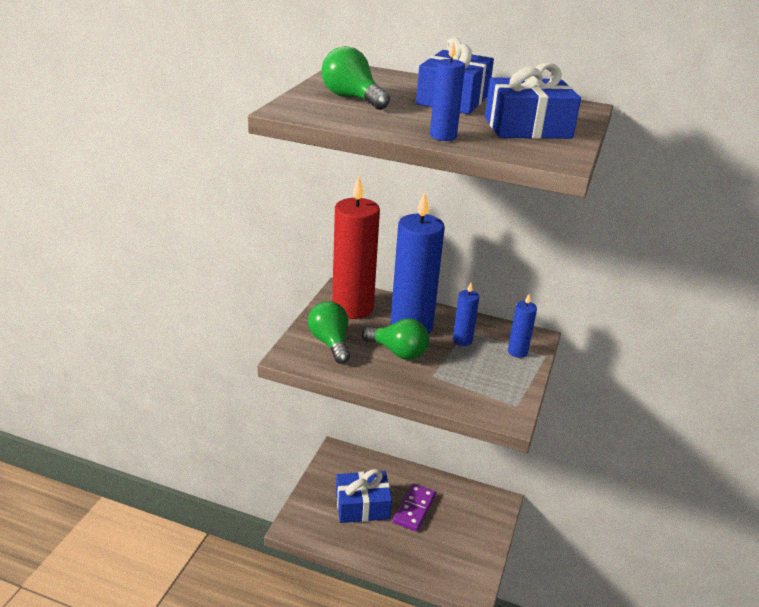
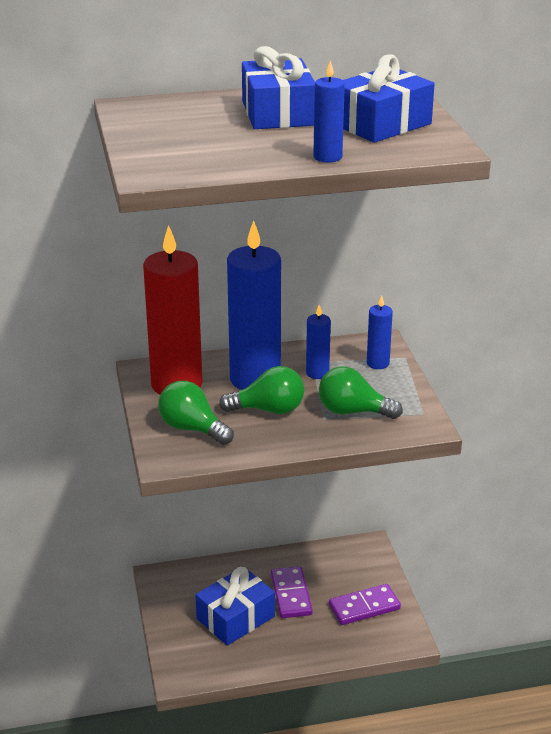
camera: 30 degrees left, 0 degrees up
green light bulb [322,46,390,110] -> green light bulb moved to [319,366,403,419]
none -> purple domino [329,584,401,625]

